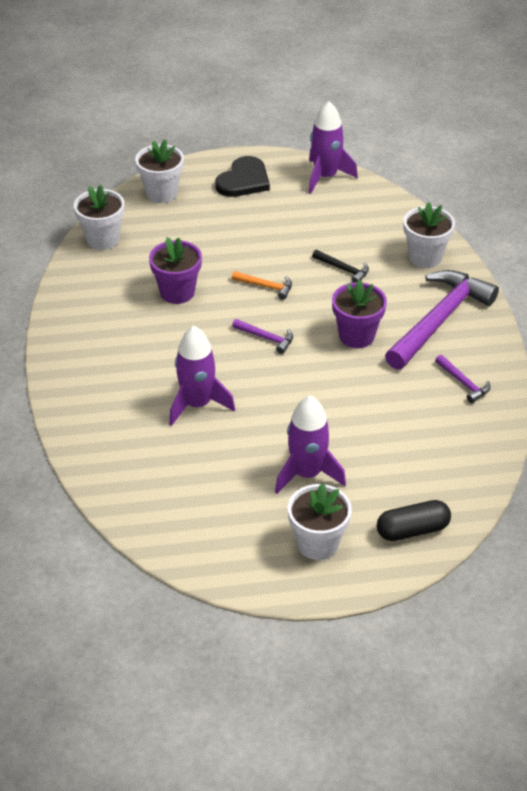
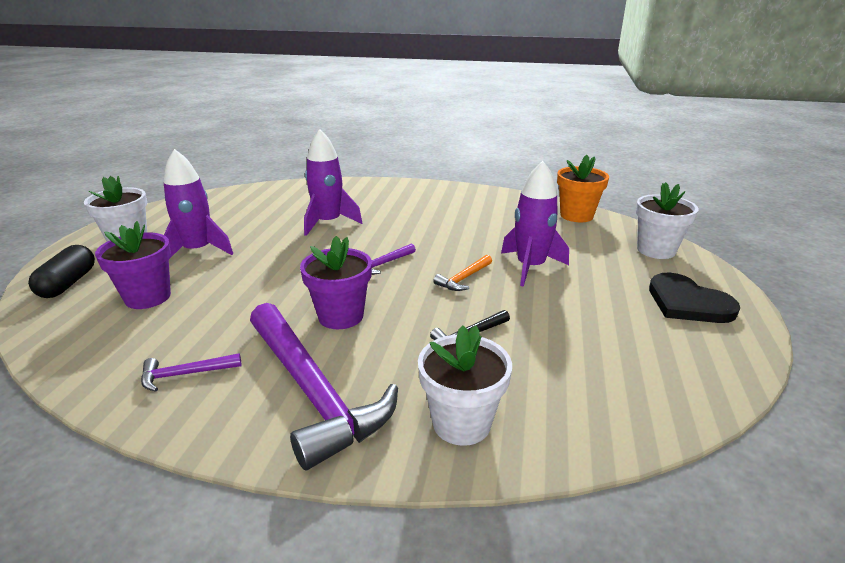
camera: 110 degrees right, 15 degrees down
white flower pot [74,185,124,250] -> orange flower pot [557,155,609,222]
purple flower pot [149,237,202,304] -> purple flower pot moved to [95,221,171,309]
purple rocket [309,101,358,194] -> purple rocket moved to [501,161,569,287]

